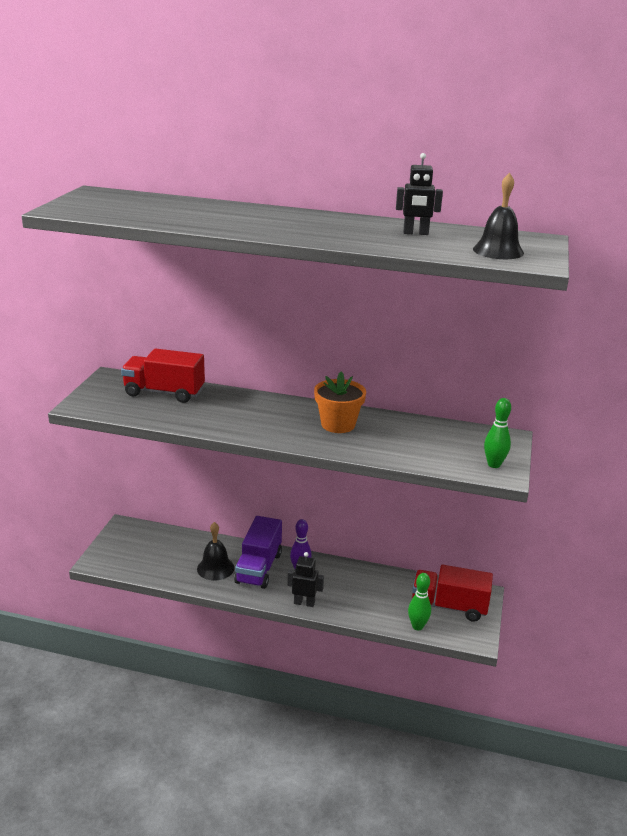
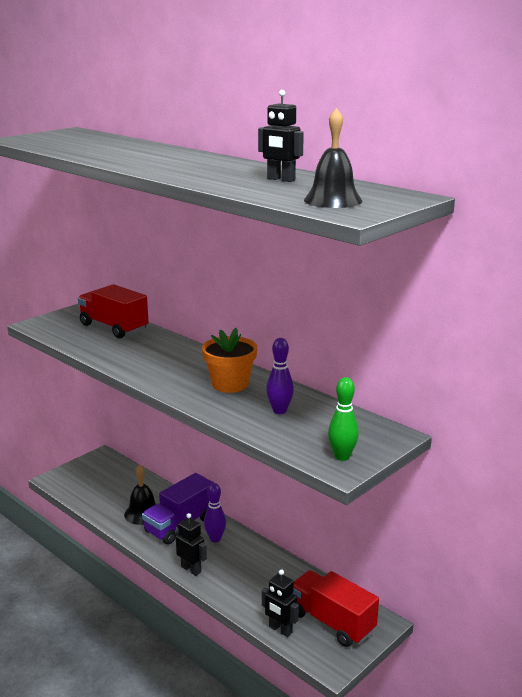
camera: 30 degrees right, 5 degrees down
green bowling pin [408,573,431,630] -> black robot [262,569,299,637]
none -> purple bowling pin [266,338,294,414]

